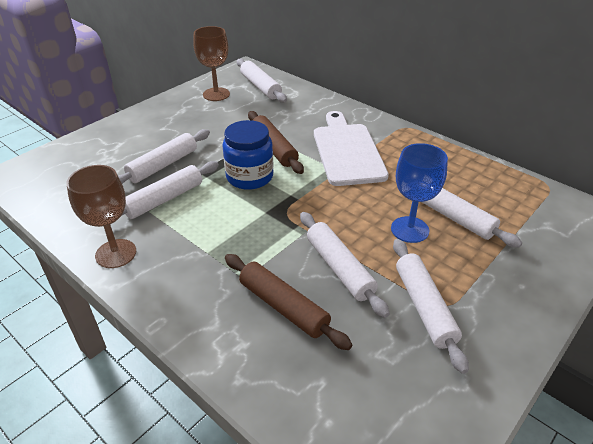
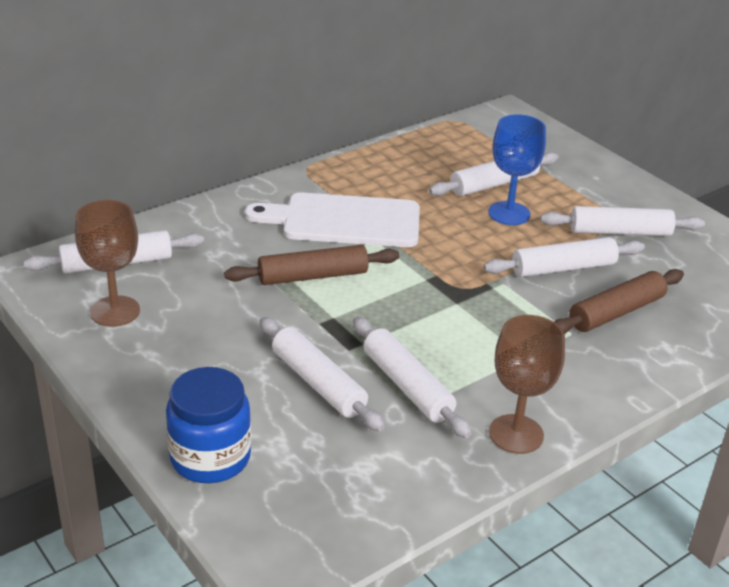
camera: 80 degrees left, 5 degrees down
blue jar [222,120,273,190] -> blue jar moved to [166,367,251,483]

